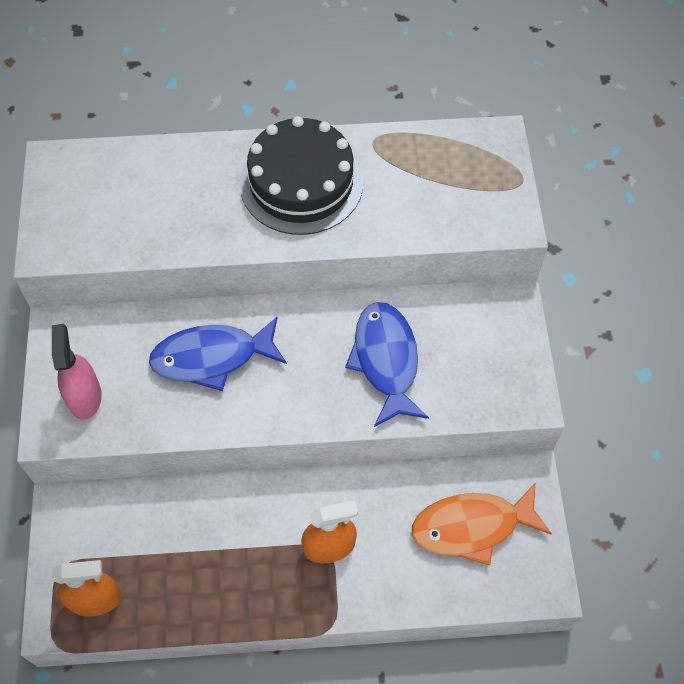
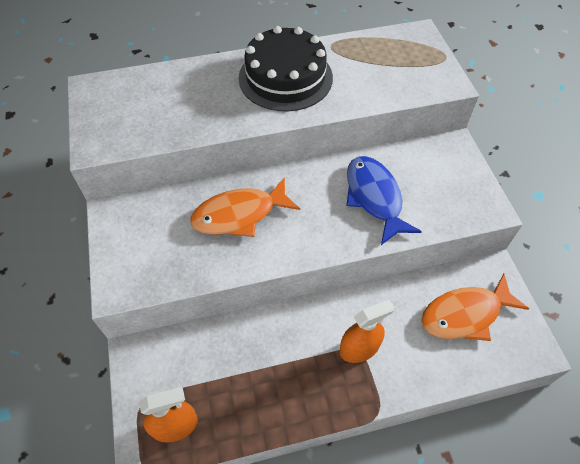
camera: 10 degrees left, 5 degrees down
pink spray bottle [52,324,102,420] -> none
blue fish [149,317,287,391] -> orange fish [190,177,300,237]

